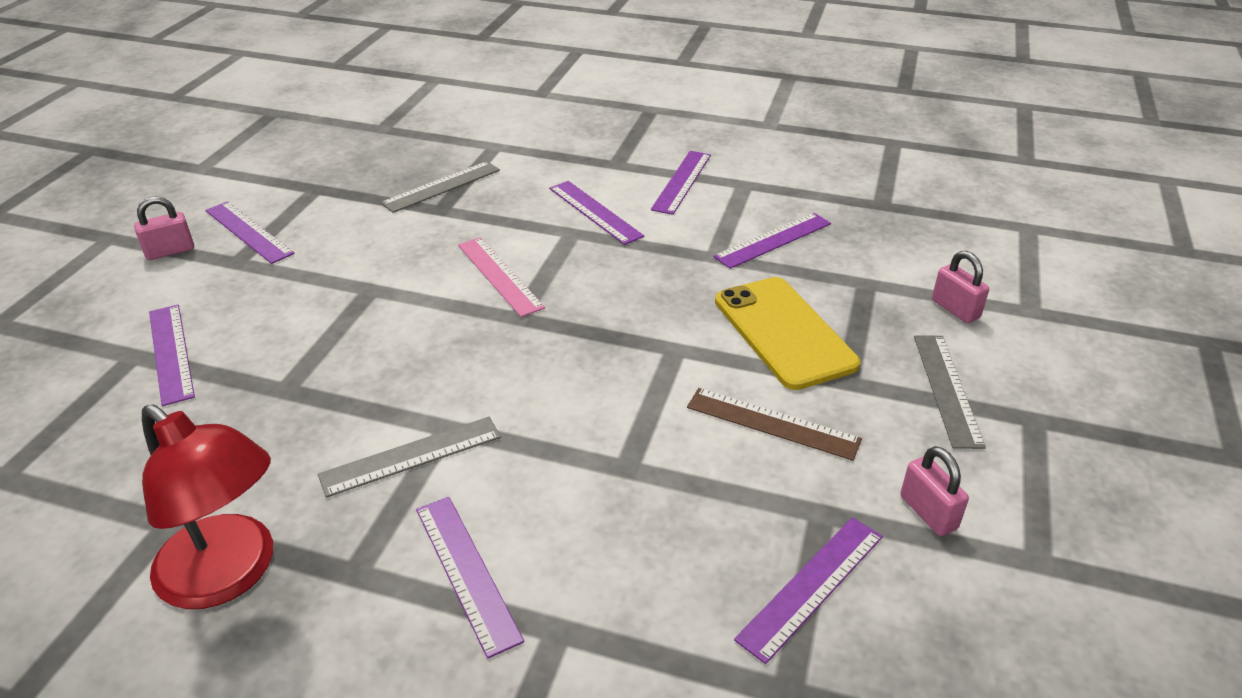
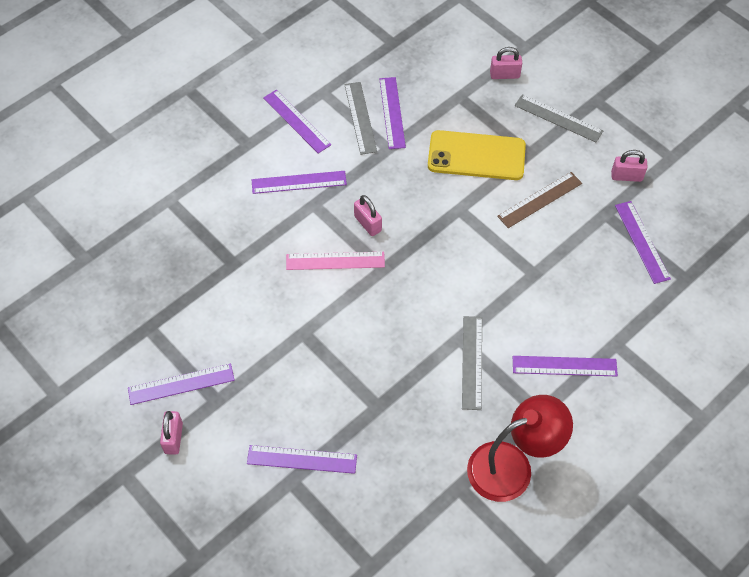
camera: 60 degrees left, 20 degrees up
grey ruler [381,161,500,213] -> grey ruler moved to [344,82,377,155]
none -> pink padlock [354,195,382,236]

